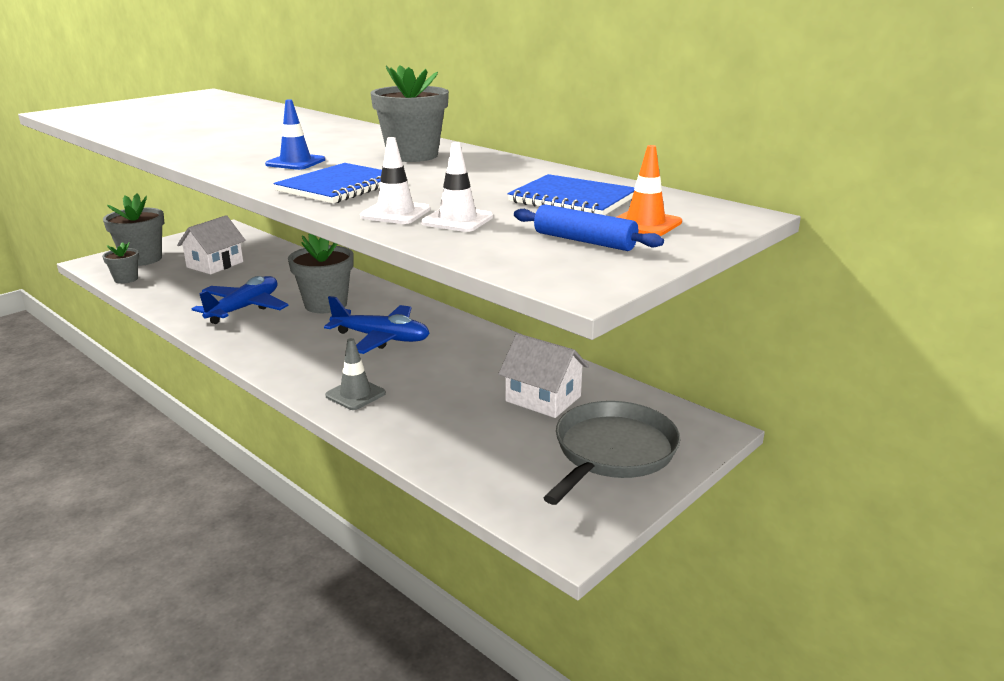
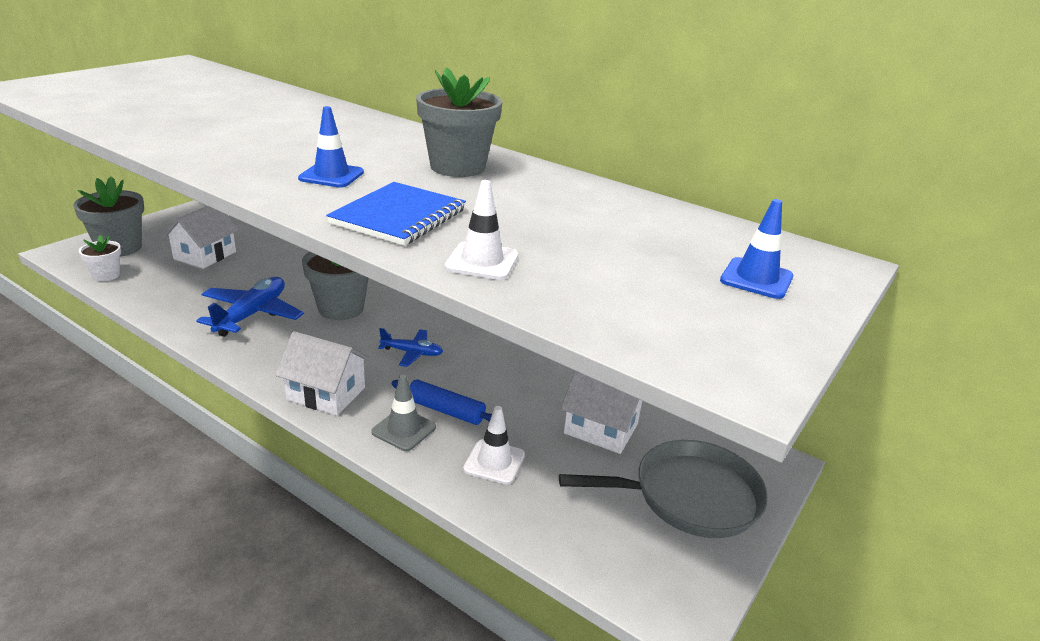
camera: 10 degrees left, 5 degrees up
grey flower pot [102,242,139,284] -> white flower pot [79,235,121,281]
blue plane [324,296,430,354] -> blue plane [378,328,443,367], size x0.57
white traffic cone [421,142,493,232] -> white traffic cone moved to [463,406,525,484]
blue notebook [507,174,635,215] -> none
blue rolling pin [514,204,664,251] -> blue rolling pin moved to [392,379,492,425]
grey pan [543,401,681,505] -> grey pan turned 60 degrees clockwise [559,440,768,538]
orange traffic cone [617,145,682,236] -> blue traffic cone [720,199,793,299]
none -> white house [275,331,371,416]

